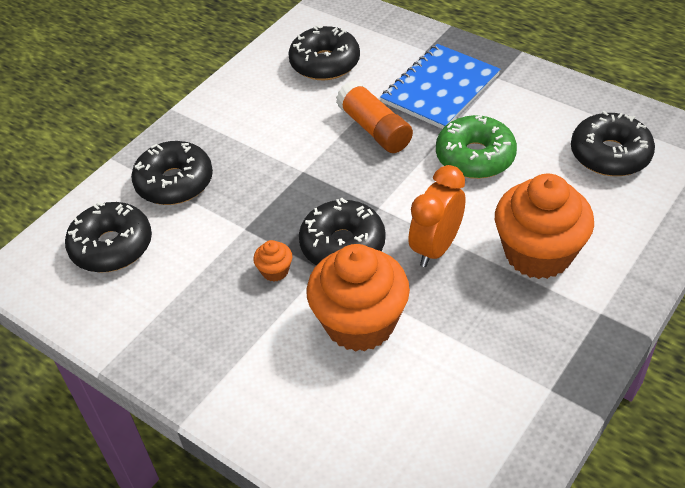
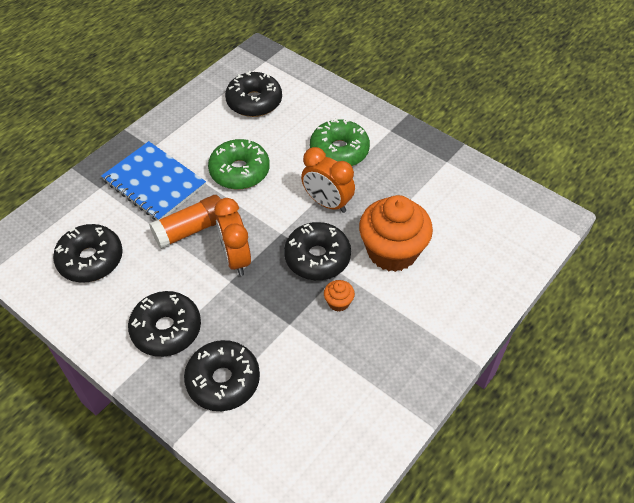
camera: 90 degrees left, 5 degrees up
black donut [65,202,152,273] -> black donut moved to [128,291,201,357]
orange cupcake [495,174,594,279] -> green donut [310,118,370,166]
none -> orange clock [214,198,251,276]

